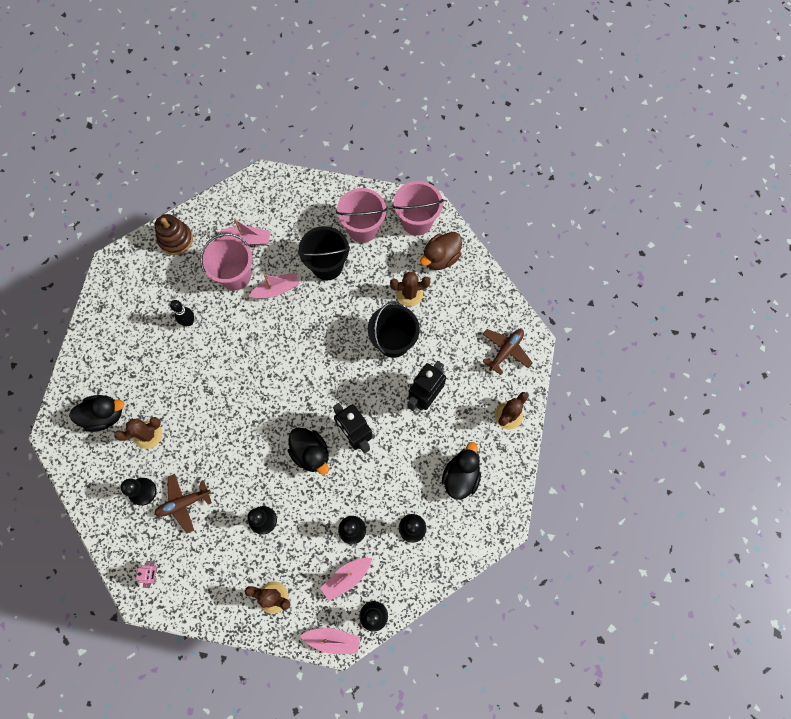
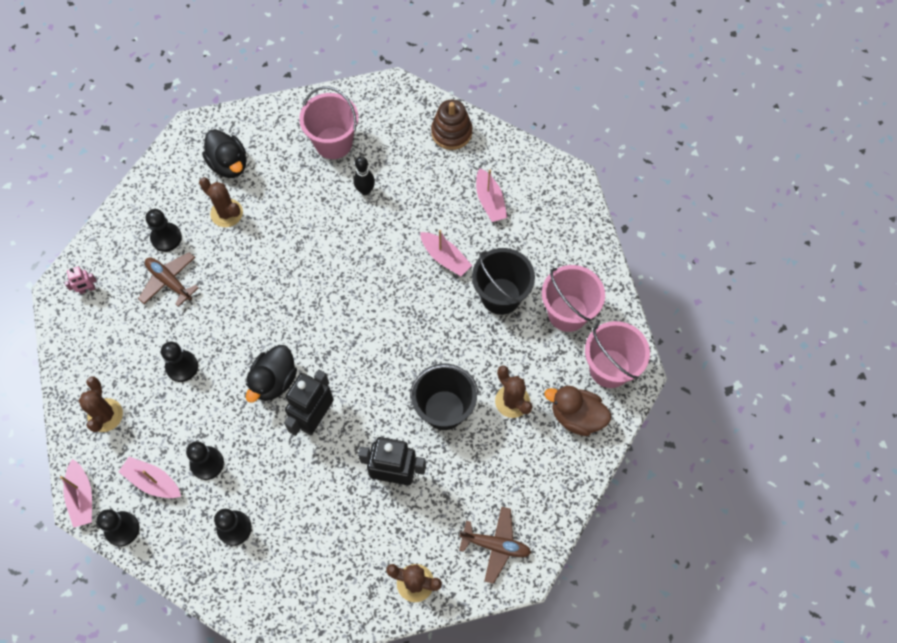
camera: 65 degrees right, 5 degrees down
pink bucket [200,233,252,290] -> pink bucket moved to [299,86,358,159]
black duck [442,442,481,500] -> none

